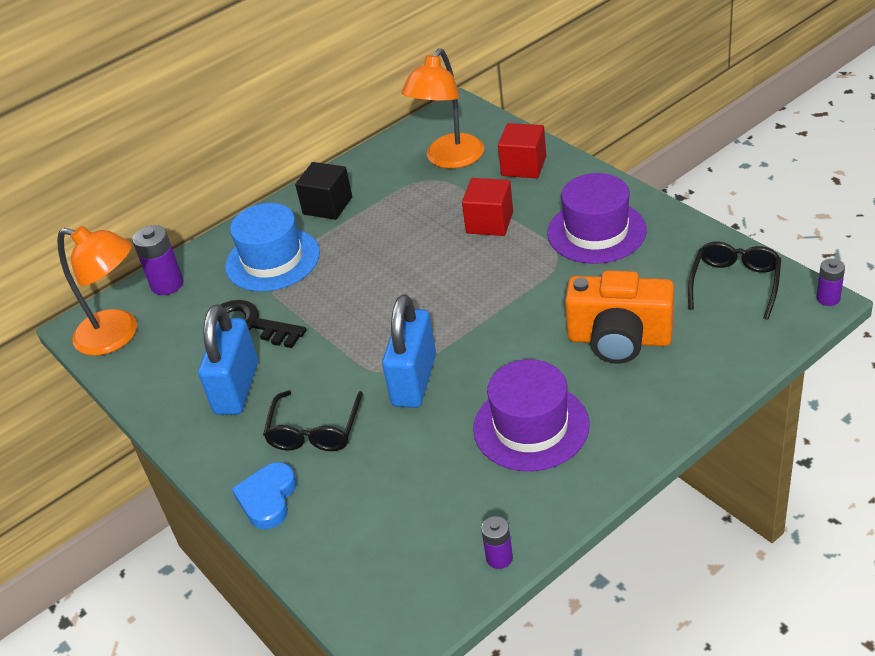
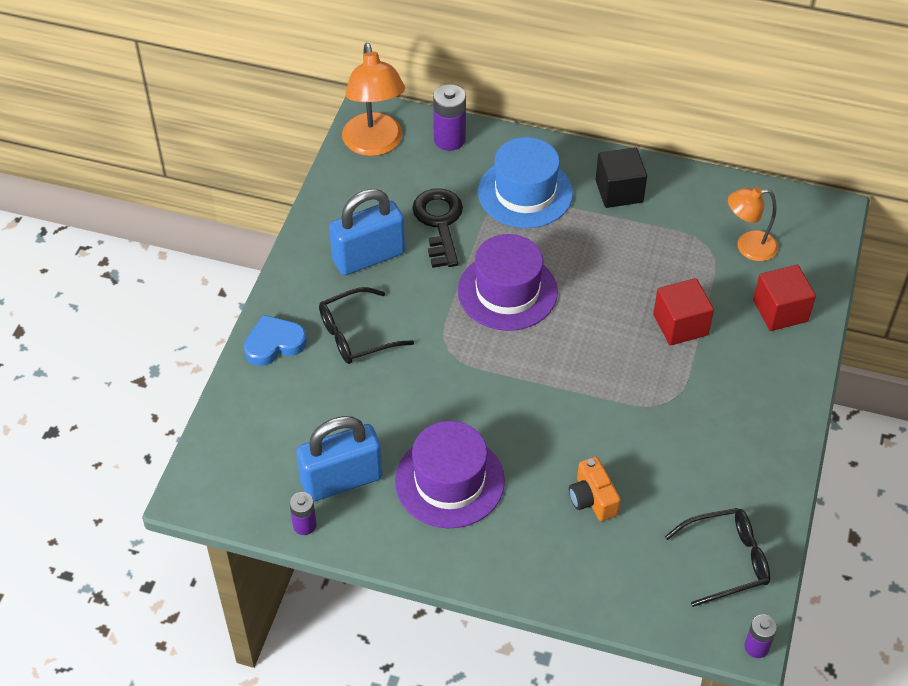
camera: 50 degrees right, 10 degrees up
blue padlock [382,294,436,408] -> blue padlock moved to [296,416,383,501]
orange lamp [401,48,484,169] -> orange lamp [728,187,778,261], size x0.63
purple hat [547,173,647,264] -> purple hat moved to [458,234,558,331]
orange camera [565,270,674,364] -> orange camera [569,457,621,521], size x0.54

